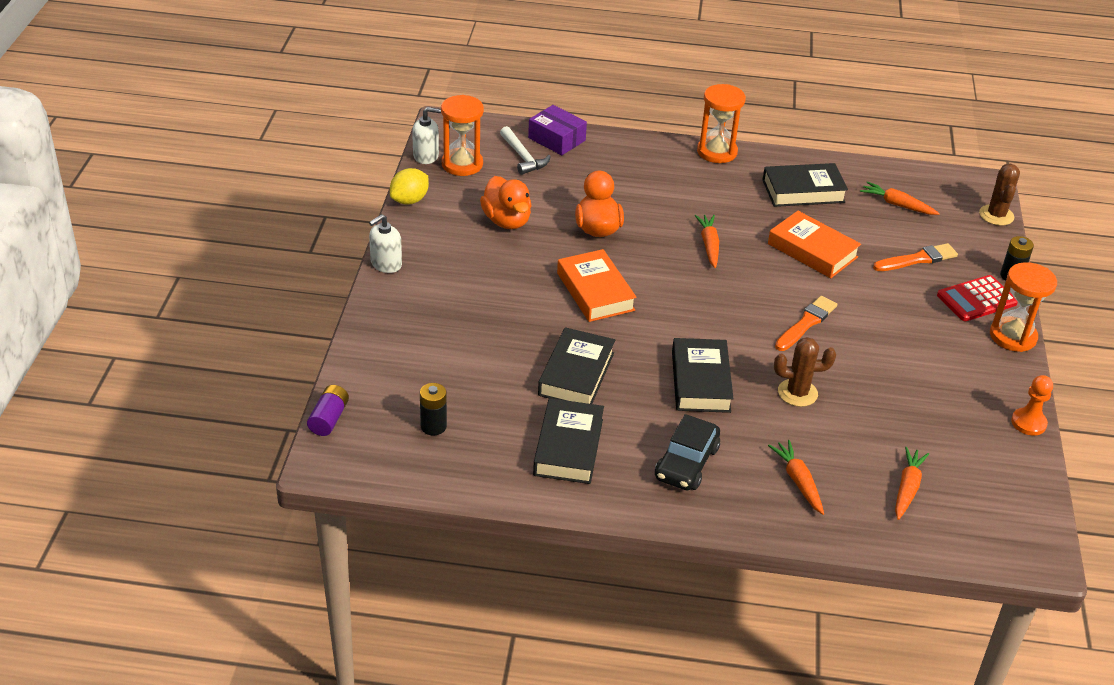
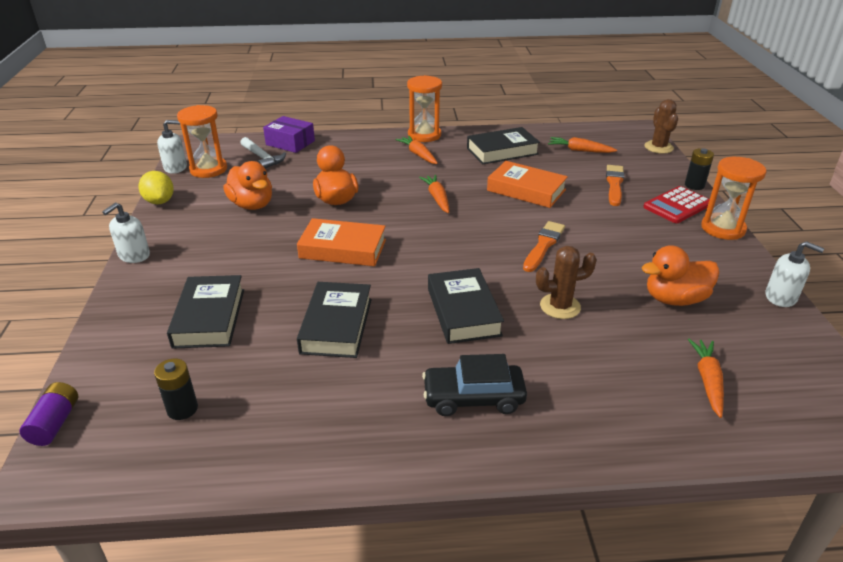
camera: 10 degrees left, 5 degrees down
yellow lemon [390,168,429,204] -> yellow lemon turned 60 degrees counterclockwise [138,171,174,204]
black book [533,398,604,484] -> black book moved to [167,275,244,349]
orange book [557,249,637,322] -> orange book turned 45 degrees counterclockwise [297,218,386,266]
black car [655,414,720,490] -> black car turned 75 degrees clockwise [422,354,527,416]
orange carrot [768,440,824,515] -> orange carrot moved to [395,136,438,164]
orange brush [873,243,958,271] -> orange brush turned 45 degrees counterclockwise [606,165,624,206]
orange pawn [1011,375,1053,435] -> white soap dispenser [766,241,824,307]
none -> orange duck [642,245,720,306]

